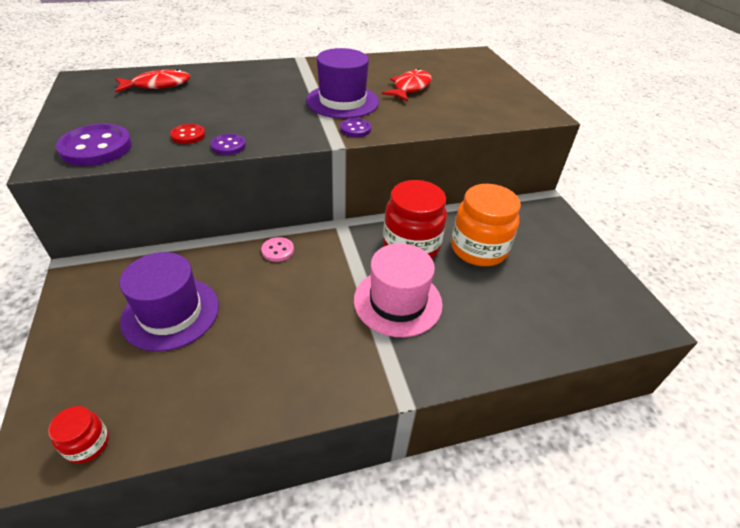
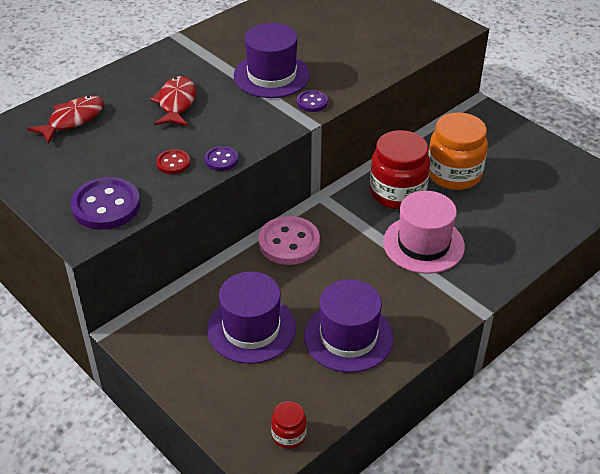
camera: 25 degrees left, 0 degrees up
pink button [261,237,294,262] -> pink button [258,216,320,265], size x1.92
red fish [382,69,432,102] -> red fish moved to [150,76,196,126]
none -> purple hat [304,279,394,373]

